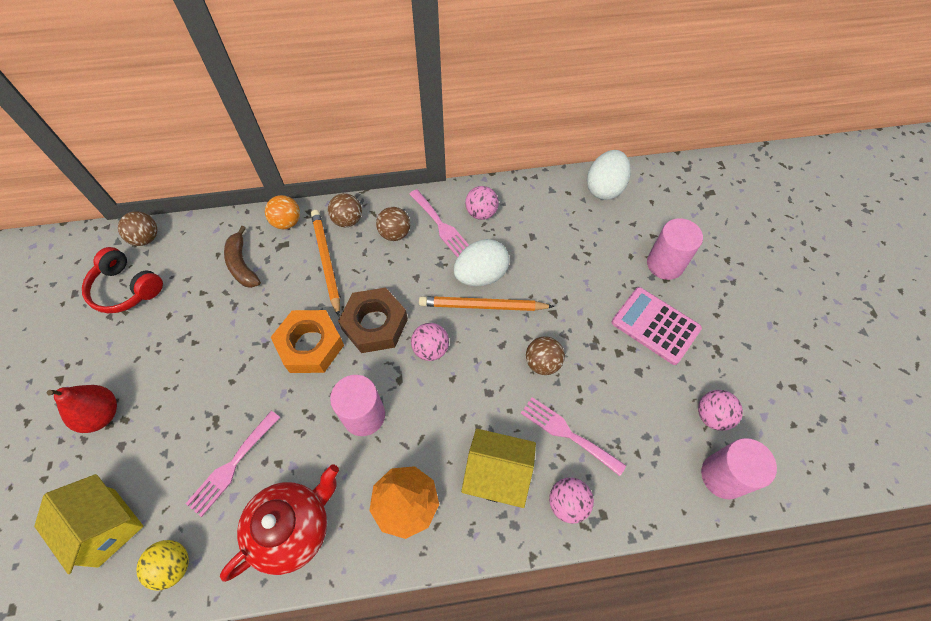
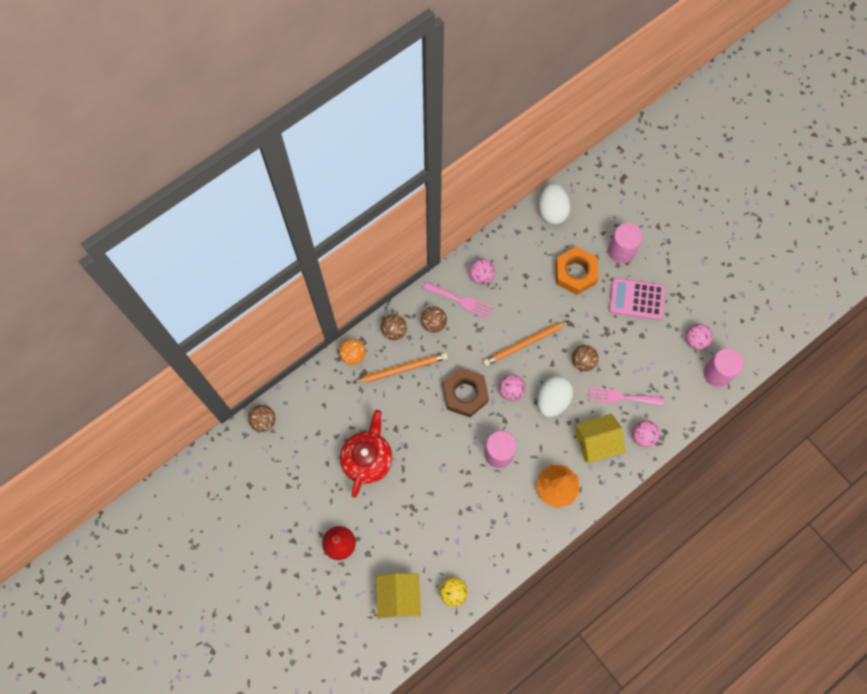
camera: 30 degrees left, 10 degrees up
yellow house [34,474,143,574] -> yellow house turned 75 degrees clockwise [376,573,421,619]
red headphones [82,247,163,313] -> none
pink fork [186,411,280,517] -> none
red teapot [220,464,339,582] -> red teapot moved to [340,410,393,498]
brown banana [224,226,261,288] -> none
orange nut [271,310,344,373] -> orange nut moved to [555,246,599,295]
orange pencil [311,210,340,317] -> orange pencil turned 120 degrees clockwise [353,352,448,383]
white egg [454,239,510,286] -> white egg moved to [537,376,573,417]

